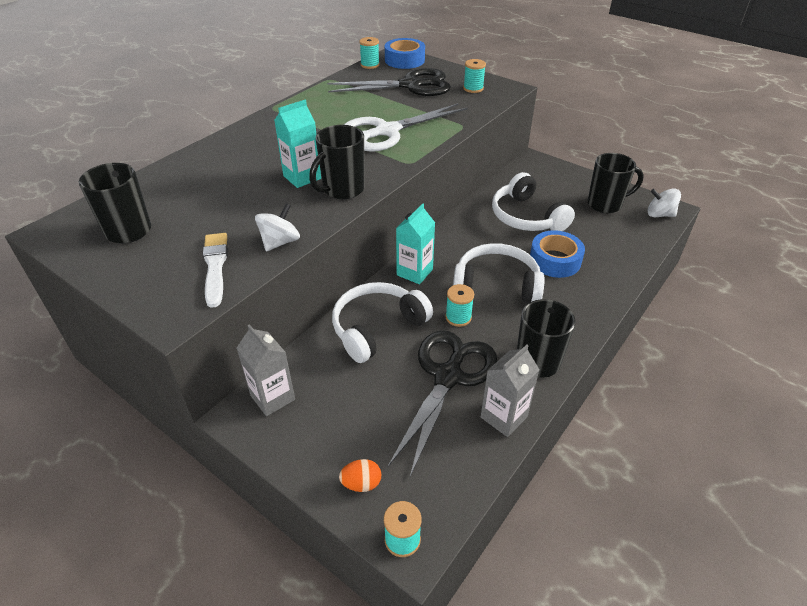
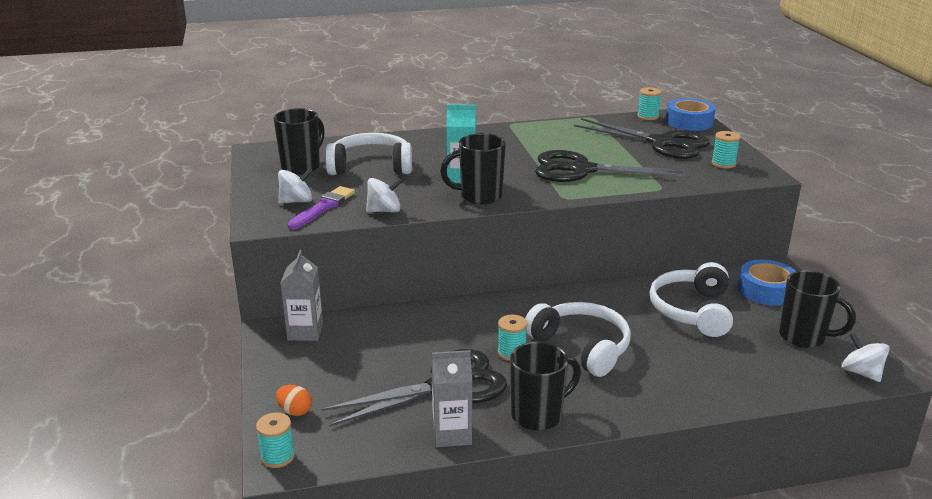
camera: 40 degrees right, 15 degrees down
white brush [203,233,228,308] -> purple brush [287,186,355,230]
white headphones [332,282,433,363] -> white headphones moved to [325,133,412,175]
white scissors [344,103,468,152] -> black scissors [535,150,685,182]
turquoise carton [396,203,435,284] -> none
blue tape [530,230,585,278] -> blue tape moved to [738,260,796,306]
none -> white spinning top [278,168,313,204]

